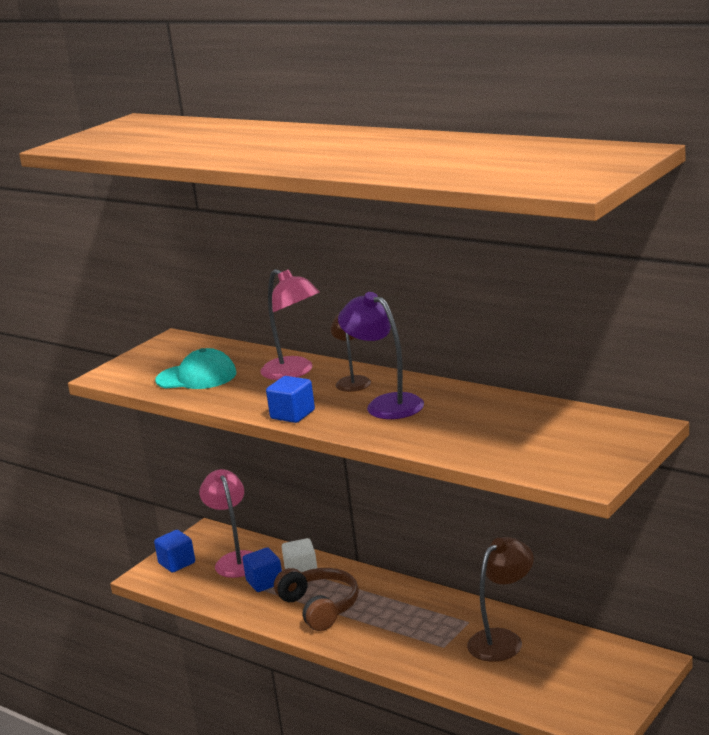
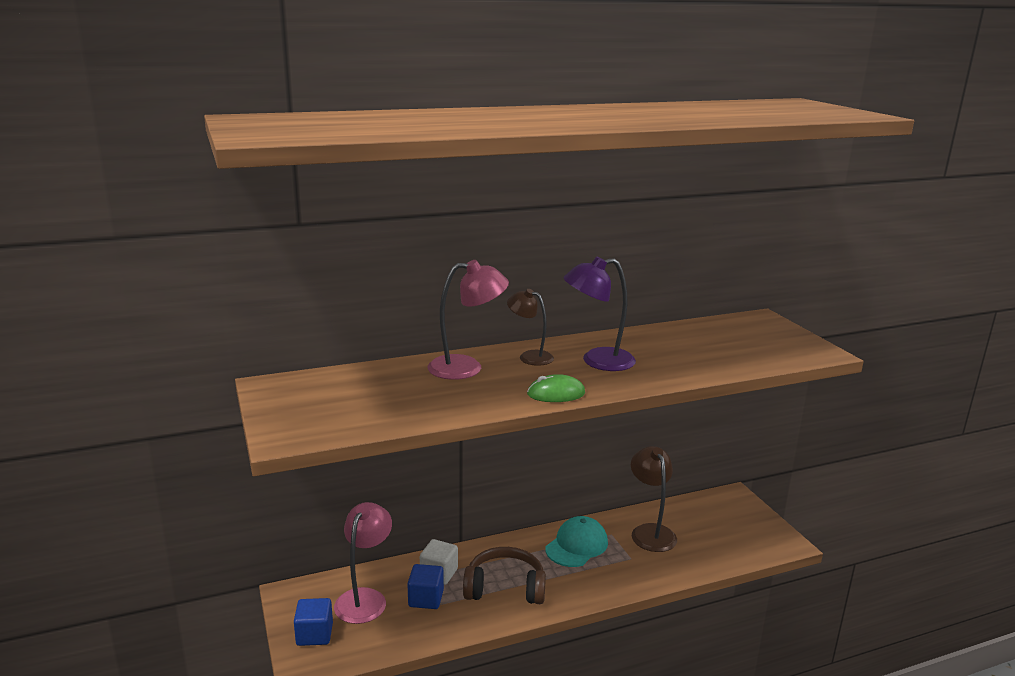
camera: 60 degrees left, 0 degrees up
turquoise cap [155,348,236,389] -> turquoise cap moved to [545,516,608,567]
pink lamp [199,469,252,578] -> pink lamp turned 90 degrees clockwise [334,502,392,624]
blue cube [266,376,315,423] -> green mouse [527,374,585,402]

